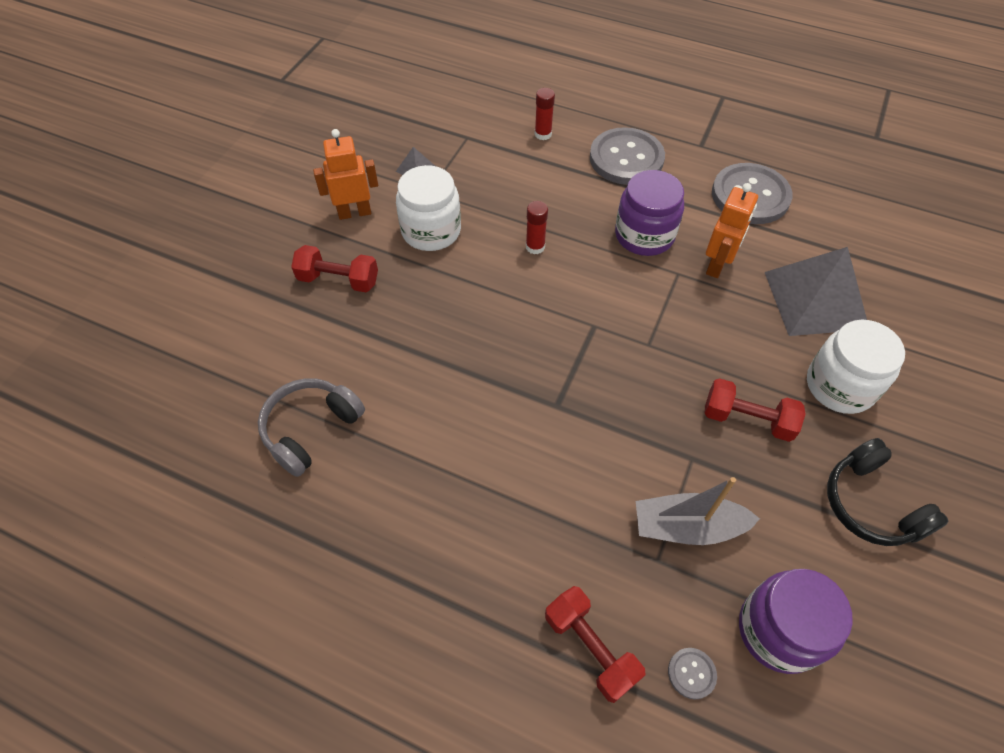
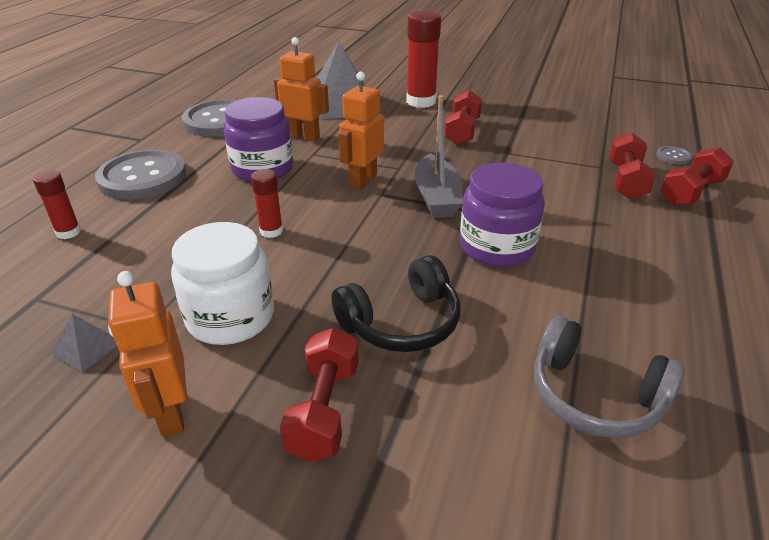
camera: 95 degrees left, 20 degrees down
grey boat [636,477,760,545] -> grey boat moved to [414,95,463,218]
purple jar [739,569,853,674] -> purple jar moved to [460,162,545,267]
white jar [807,320,905,414] -> red glue stick [406,11,441,108]
black headphones [827,438,949,546] -> black headphones moved to [332,255,461,352]
none -> orange robot [339,71,384,190]
none -> red dumbbell [609,132,656,199]

